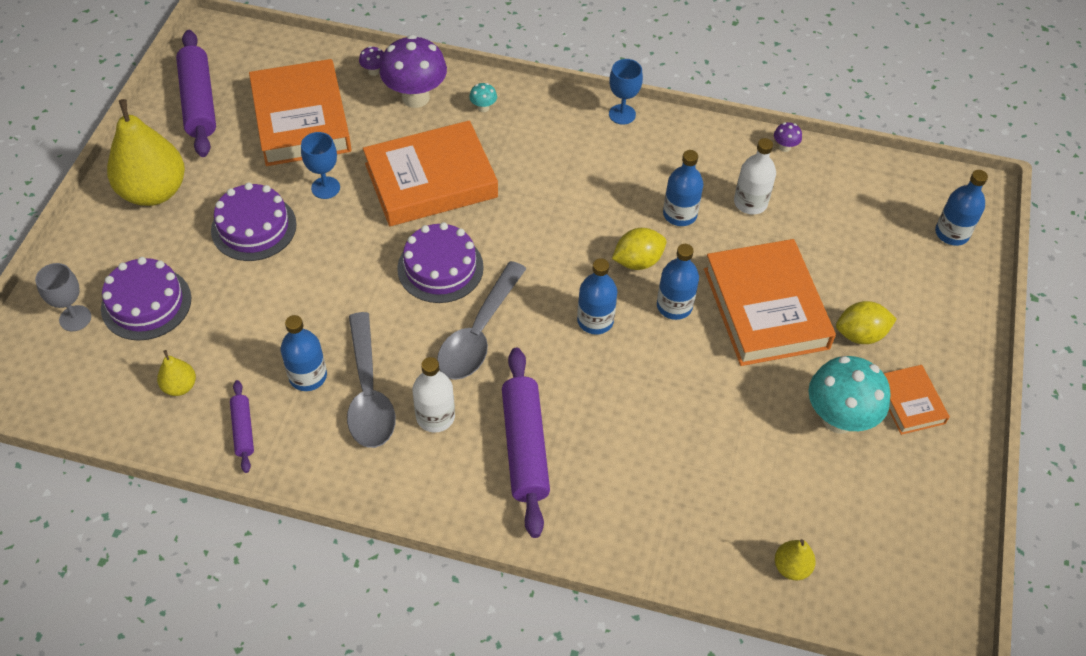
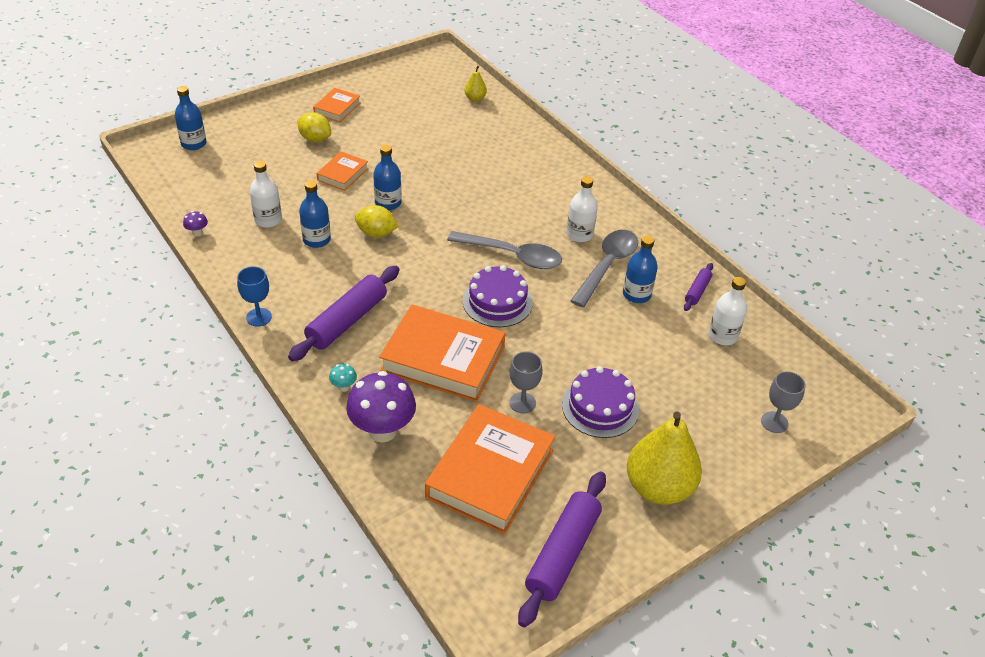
camera: 140 degrees left, 10 degrees down
purple cake [101,257,191,341] -> none
yellow pear [157,350,196,396] -> white bottle [708,277,747,345]
blue goblet [301,132,340,199] -> grey goblet [509,351,543,413]
purple mushroom [359,46,384,76] -> none
grey spoon [437,261,527,380] -> grey spoon turned 45 degrees clockwise [447,231,562,269]
purple rolling pin [502,348,550,538] -> purple rolling pin moved to [288,266,400,361]
blue bottle [577,258,617,335] -> none
orange book [704,239,836,366] -> orange book [316,151,368,191], size x0.50
turquoise mushroom [809,356,891,434] -> none

